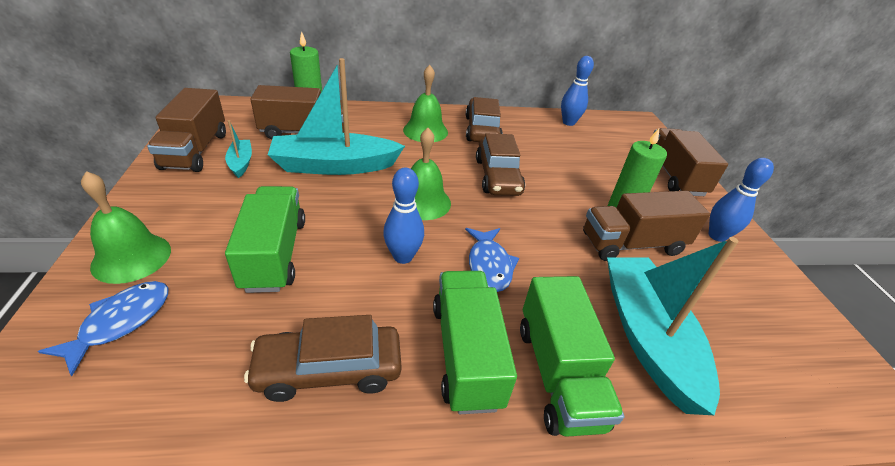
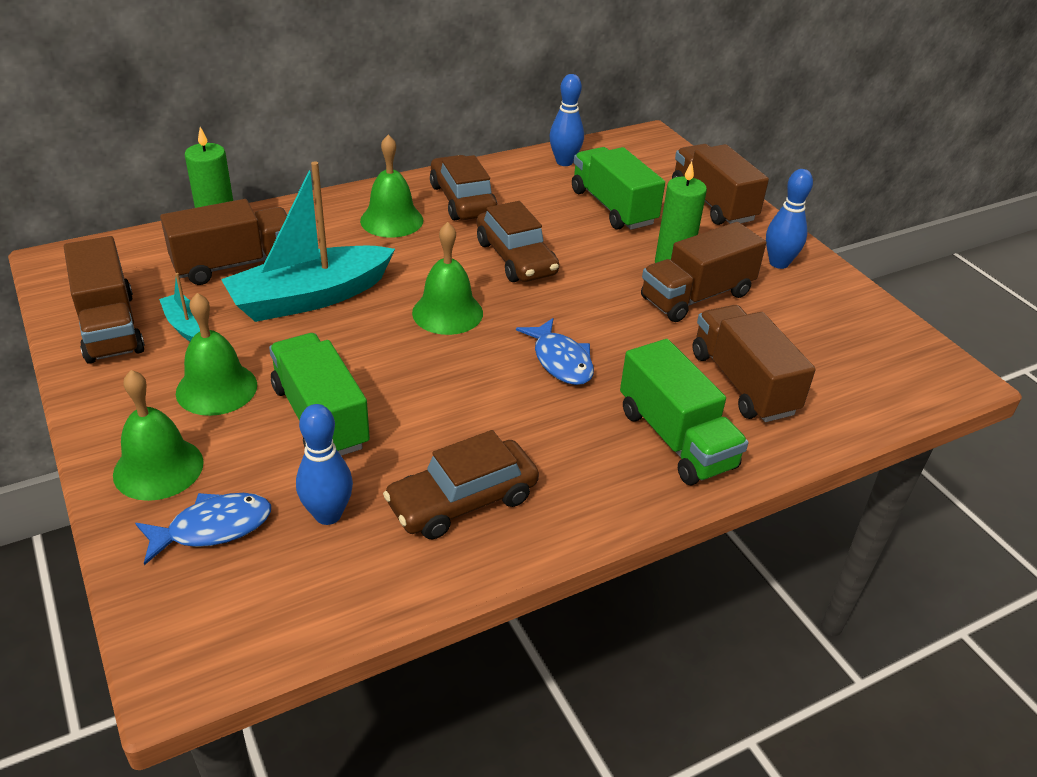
camera: 20 degrees left, 0 degrees up
blue fish [38,281,169,376] -> blue fish turned 60 degrees clockwise [135,493,271,565]
blue bowling pin [383,168,424,264] -> blue bowling pin moved to [296,404,353,525]
green truck [433,271,517,414] -> green truck moved to [572,147,665,230]
turquoise boat [607,237,739,415] -> brown truck [692,305,816,422]
none -> green bell [176,293,257,416]

